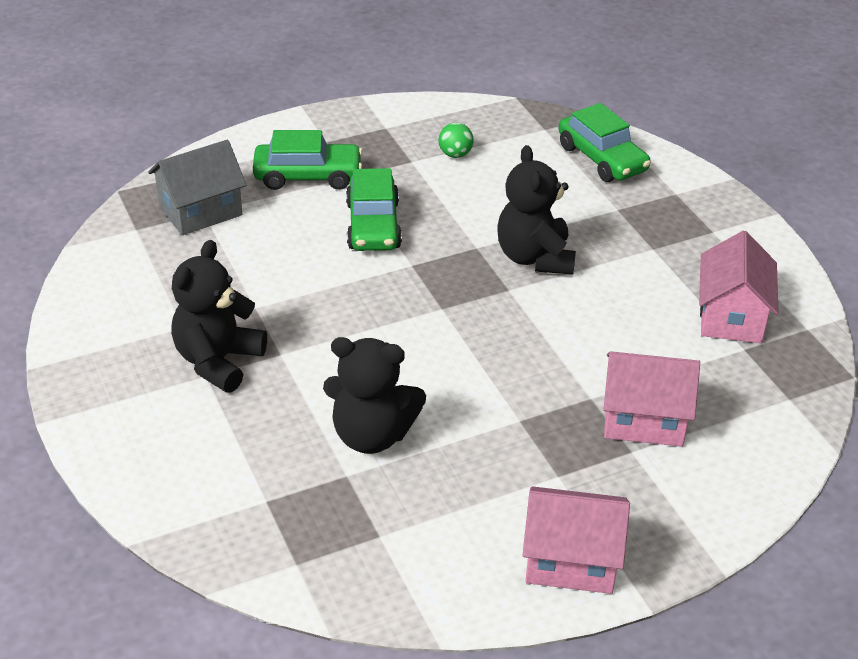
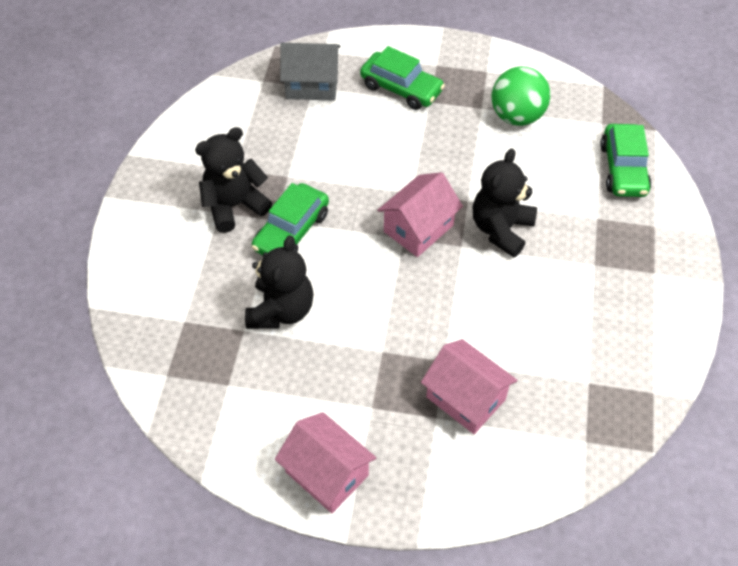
camera: 35 degrees right, 15 degrees up
black teddy bear [323,337,426,454] -> black teddy bear turned 120 degrees counterclockwise [245,235,314,329]
green car [346,168,402,251] -> green car moved to [252,183,329,255]
green ball [438,123,474,158] -> green ball [492,66,551,126], size x2.02
pink house [699,231,779,343] -> pink house moved to [377,172,463,257]

